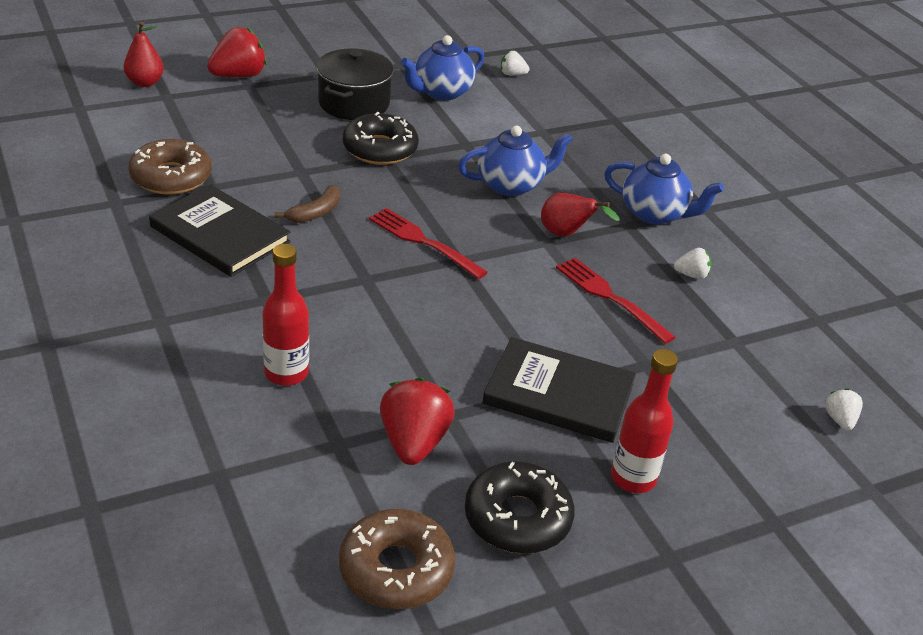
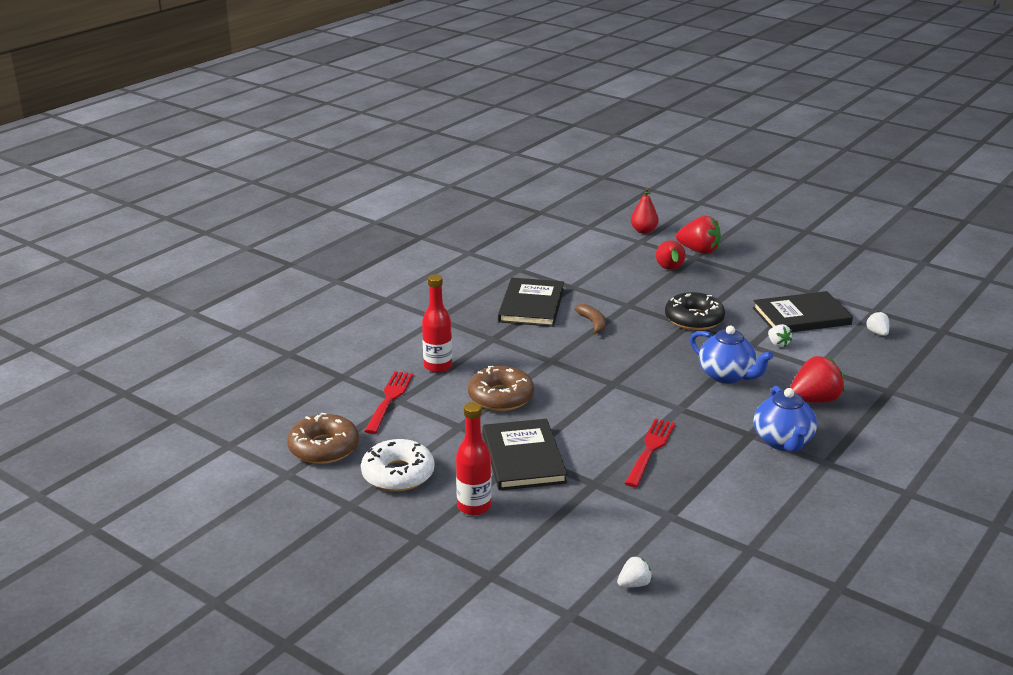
camera: 65 degrees right, 10 degrees down
brown donut [129,139,212,195] -> brown donut moved to [468,366,534,411]
brown banana [275,185,340,223] -> brown banana turned 120 degrees counterclockwise [575,304,606,335]
black pot [316,48,394,120] -> none
red fork [369,208,488,279] -> red fork moved to [364,371,414,434]
red strawberry [380,377,455,465] -> red strawberry moved to [790,356,845,403]
blue teapot [401,35,485,101] -> black book [753,291,853,332]
black donut [465,461,575,554] -> white donut [361,439,435,491]
red pear [541,193,620,237] -> red pear moved to [656,240,686,270]
white strawberry [674,248,712,279] -> white strawberry moved to [768,324,792,347]

